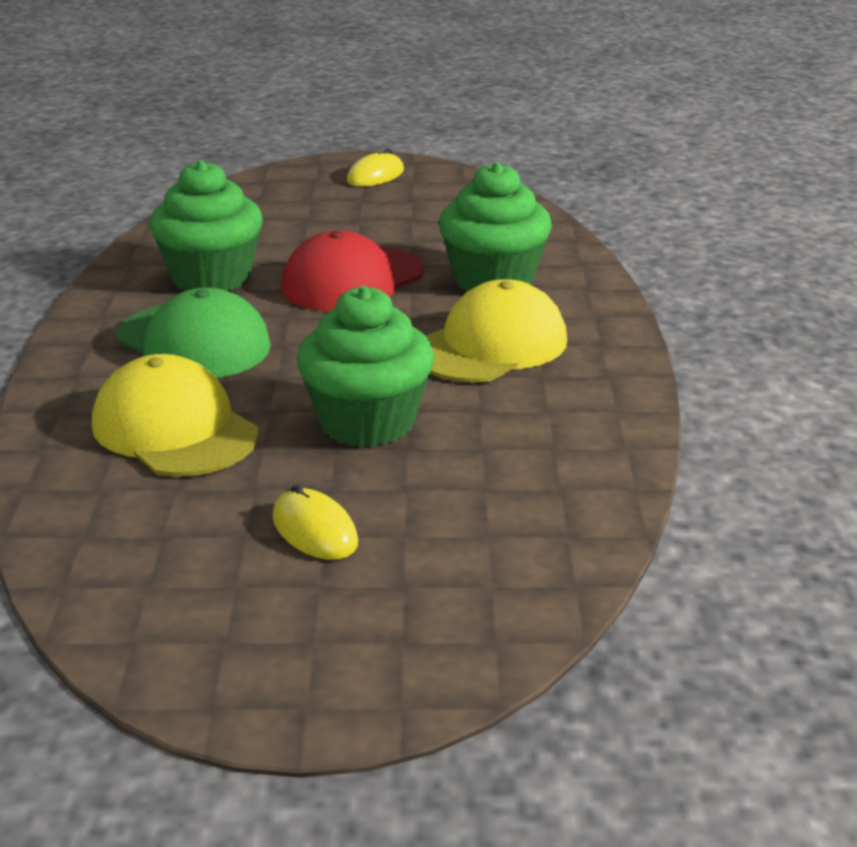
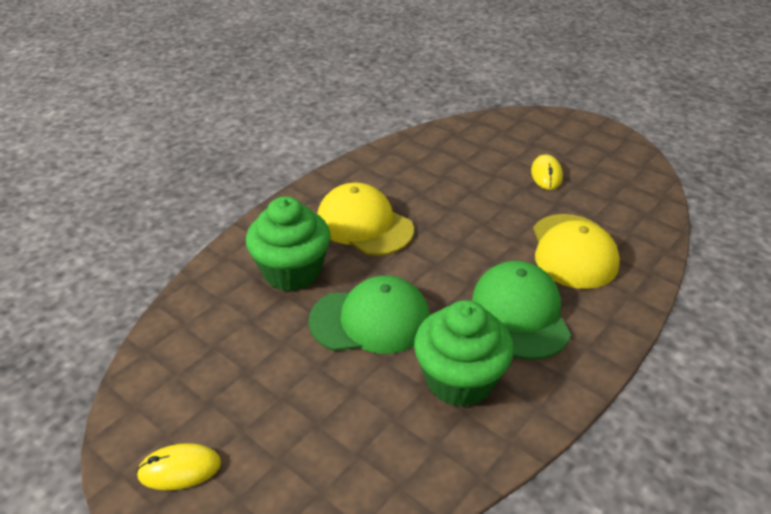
camera: 140 degrees left, 10 degrees up
red cap [281,230,424,312] -> green cap [308,275,430,354]
green cupcake [297,286,434,447] -> none
yellow cap [426,279,567,383] -> yellow cap turned 45 degrees clockwise [317,183,414,256]

